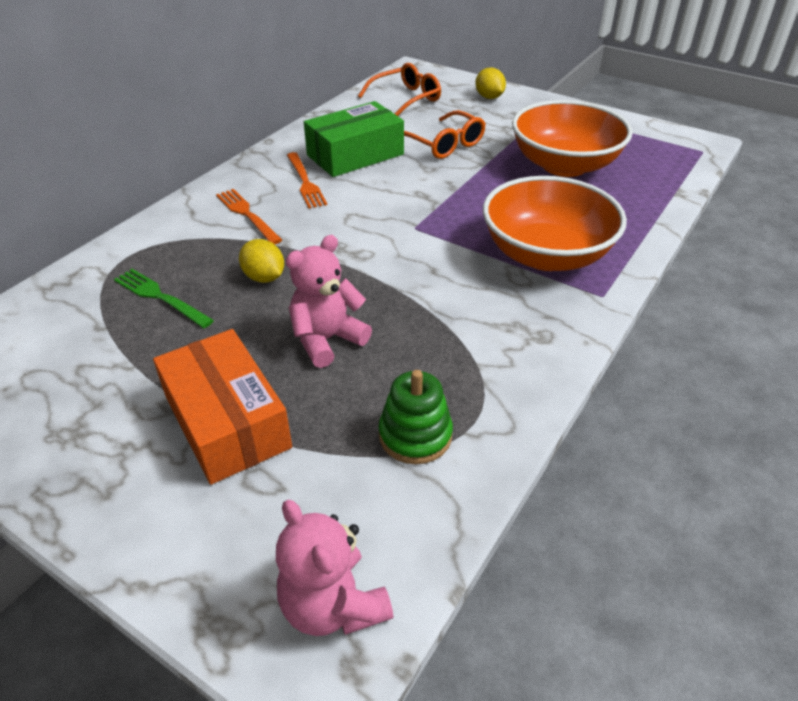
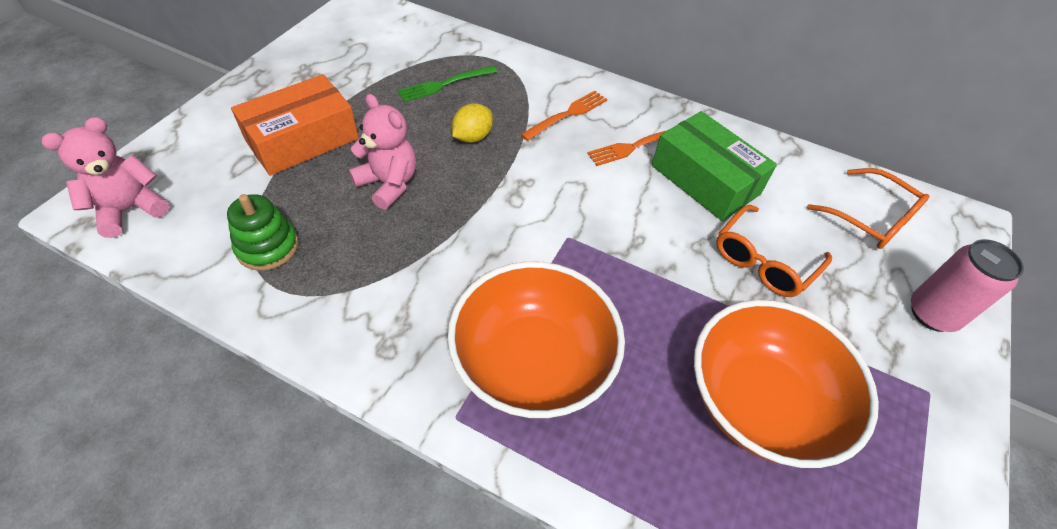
camera: 80 degrees right, 10 degrees up
green fork [114,269,214,328] -> green fork turned 150 degrees counterclockwise [397,66,498,102]
yellow lemon [475,68,506,99] -> pink can [911,239,1024,332]

